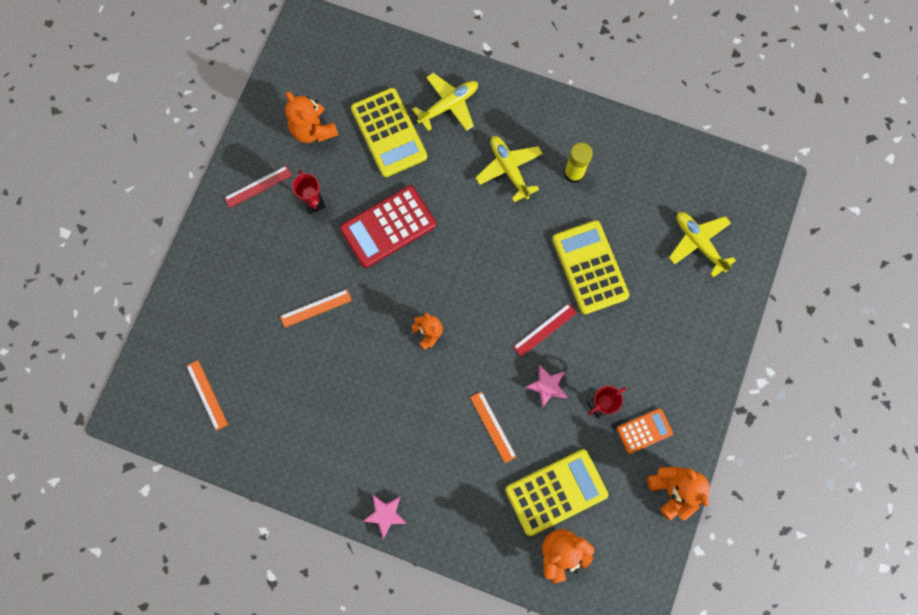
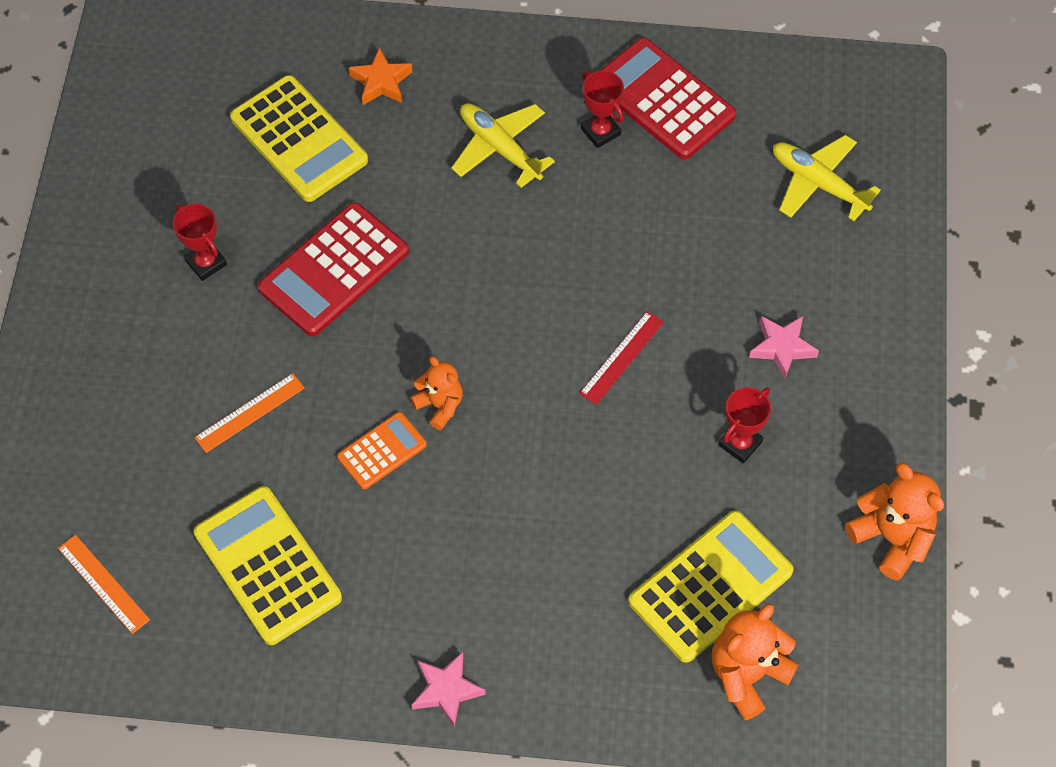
camera: 15 degrees left, 15 degrees down
red ruler [224,166,292,208] -> none
orange teddy bear [285,92,338,143] -> none
yellow plane [412,73,478,131] -> orange star [349,47,412,105]
orange ruler [470,391,516,463] -> none
pink star [525,365,568,408] -> pink star moved to [749,316,819,379]
yellow calculator [552,220,629,314] -> yellow calculator moved to [194,486,342,645]
yellow glue stick [564,143,593,183] -> red trophy [581,71,624,148]
orange calculator [617,408,673,454] -> orange calculator moved to [337,412,427,489]
none -> red calculator [600,38,736,160]

